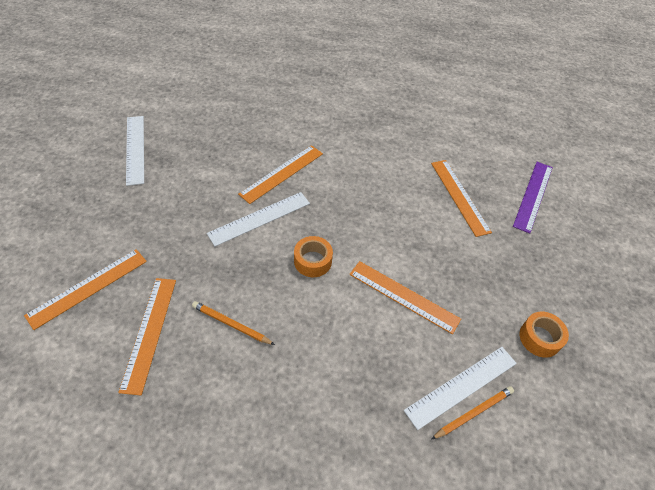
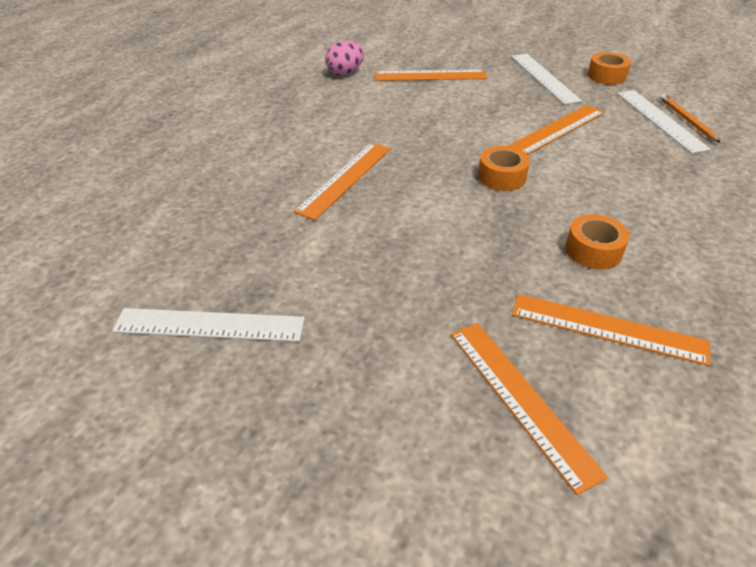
camera: 70 degrees left, 10 degrees down
orange pencil [192,301,275,345] -> orange tape [565,214,629,269]
white ruler [207,192,310,246] -> white ruler moved to [511,54,582,105]
orange ruler [238,145,323,204] -> orange ruler turned 60 degrees clockwise [294,142,390,220]
purple ruler [513,162,553,233] -> none
none -> pink egg [325,40,364,75]

